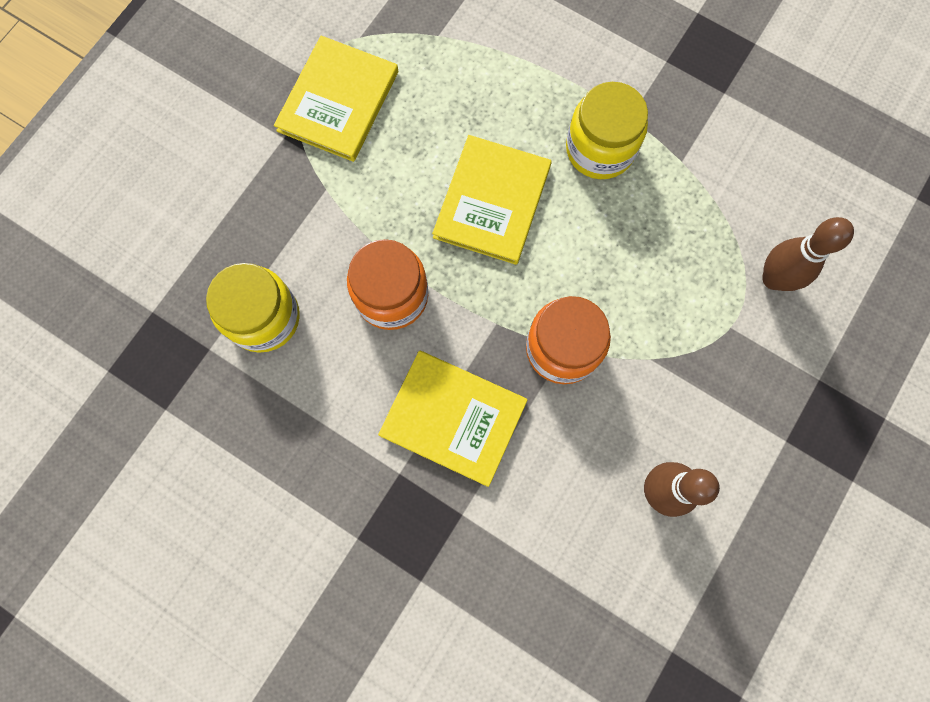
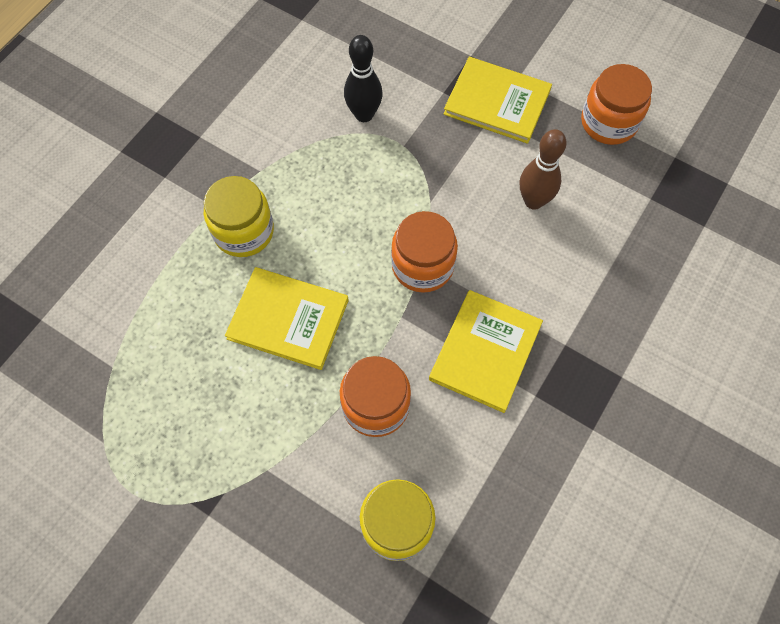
camera: 90 degrees left, 10 degrees down
yellow book [274,36,398,162] -> yellow book moved to [443,57,552,144]
brown bowling pin [762,217,854,291] -> black bowling pin [344,35,383,122]
none -> orange jar [581,64,652,145]

